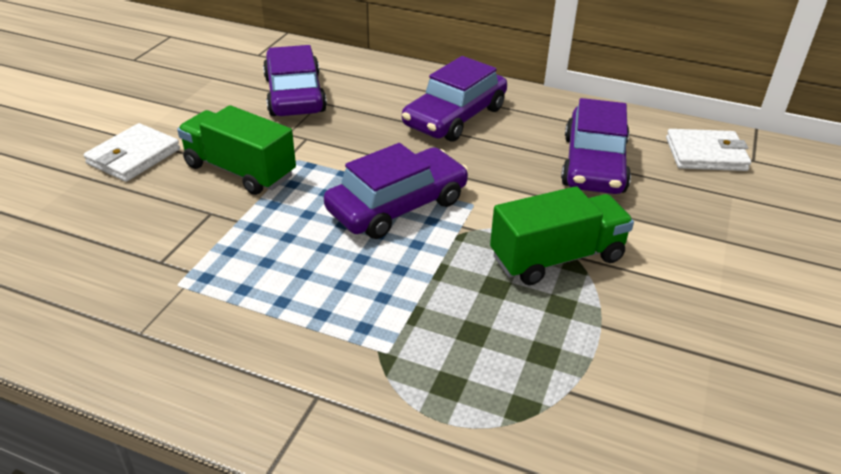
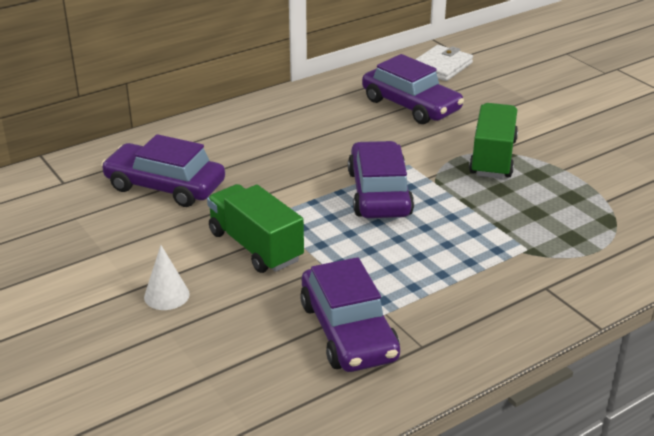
camera: 55 degrees left, 5 degrees down
white wallet [84,123,180,182] -> white cone [144,245,190,310]
green truck [177,105,296,195] -> green truck turned 75 degrees clockwise [207,184,304,273]
purple car [402,56,507,142] -> purple car moved to [300,257,400,372]

